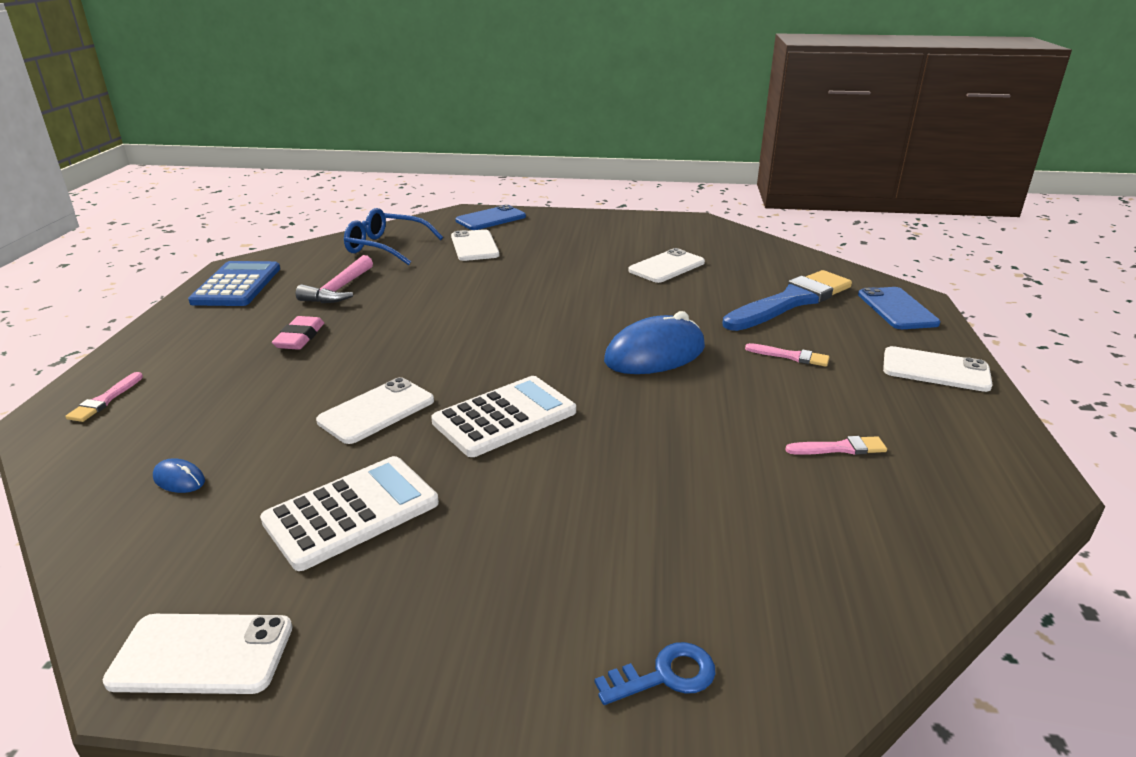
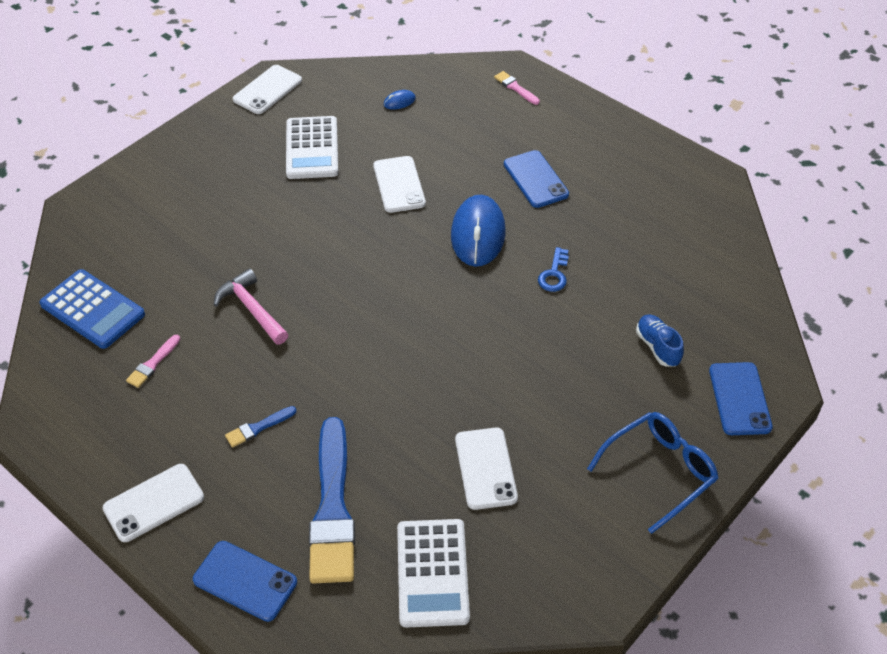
camera: 125 degrees right, 20 degrees up
blue calculator [188,261,280,306] -> blue calculator moved to [39,269,145,349]
pink eraser [272,316,324,350] -> blue phone [504,150,569,208]
pink hammer [296,255,373,303] -> pink hammer moved to [214,268,289,345]
blue glasses [344,208,443,265] -> blue glasses moved to [587,412,719,534]
white calculator [431,376,576,457] -> white calculator moved to [397,519,470,628]
white phone [451,229,499,261] -> blue shoe [636,315,684,367]
blue key [595,642,715,705] -> blue key moved to [538,247,569,292]
blue mouse [604,311,705,374] -> blue mouse moved to [451,195,506,267]
pink brush [745,343,829,367] -> blue brush [225,406,297,448]

